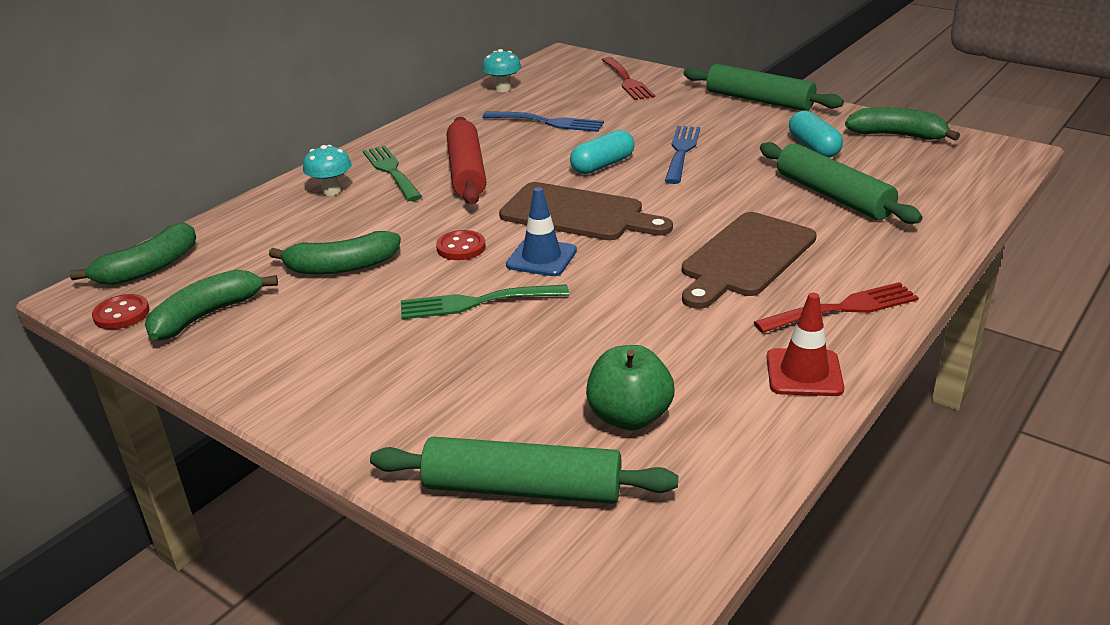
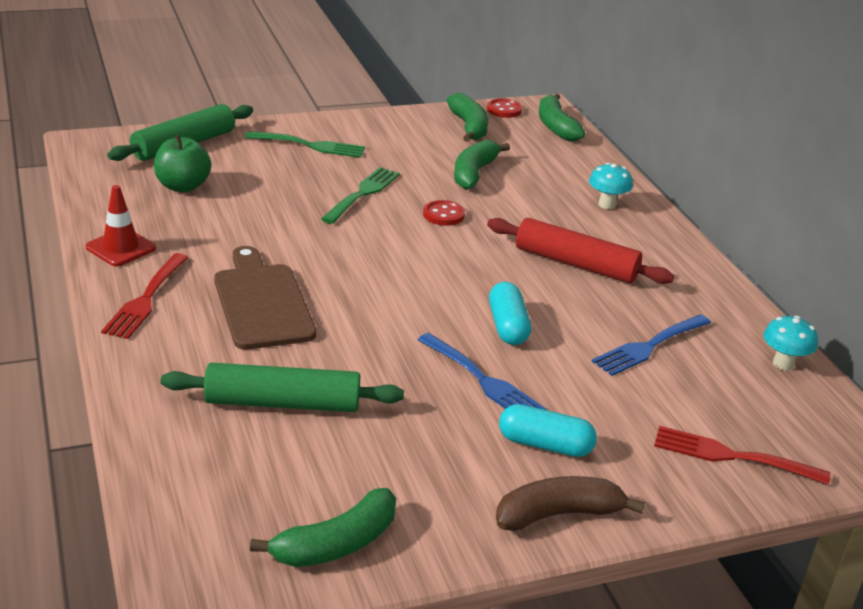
camera: 120 degrees right, 0 degrees up
green fork [363,146,422,201] -> green fork moved to [245,131,365,158]
brown cutting board [499,182,673,240] -> none
blue traffic cone [506,187,577,276] -> none
green rolling pin [683,64,844,111] -> brown banana [496,476,645,531]
turquoise capsule [789,111,843,158] -> turquoise capsule moved to [499,404,597,457]

